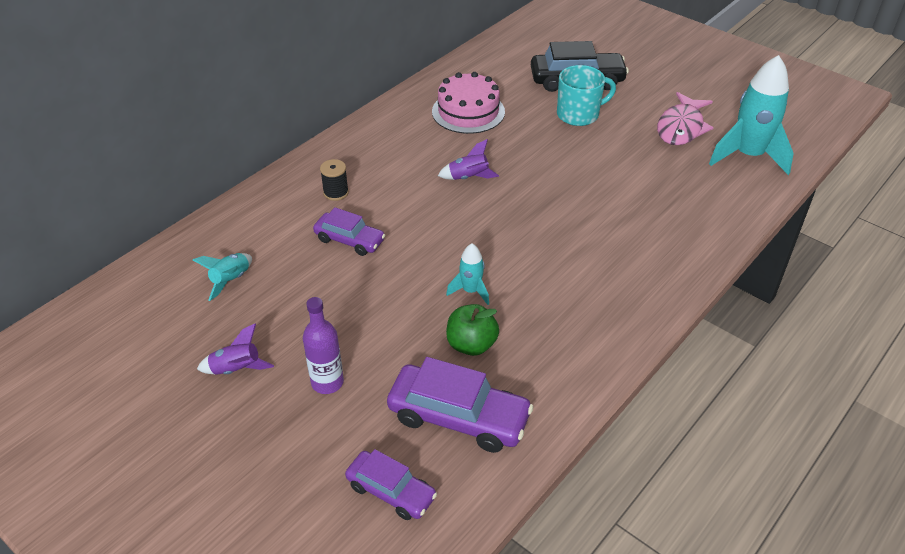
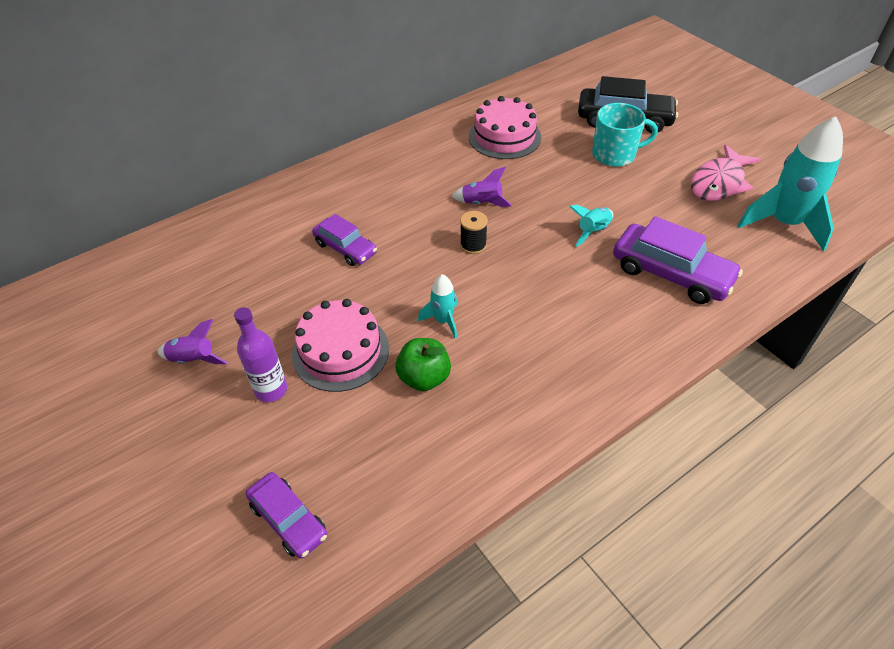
camera: 15 degrees right, 5 degrees up
turquoise rocket [193,253,252,301] -> turquoise rocket moved to [570,205,613,247]
black spool [320,159,349,201] -> black spool moved to [460,211,488,254]
purple car [387,357,534,453] -> purple car moved to [613,216,743,304]
none -> pink cake [292,299,389,392]

